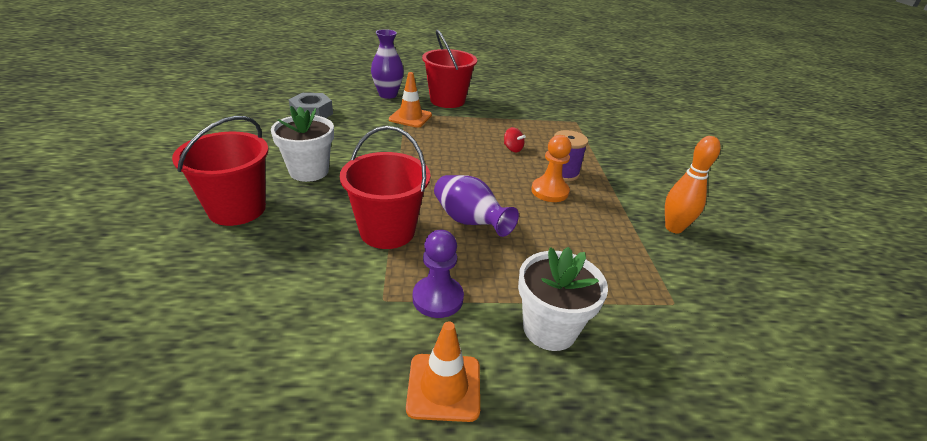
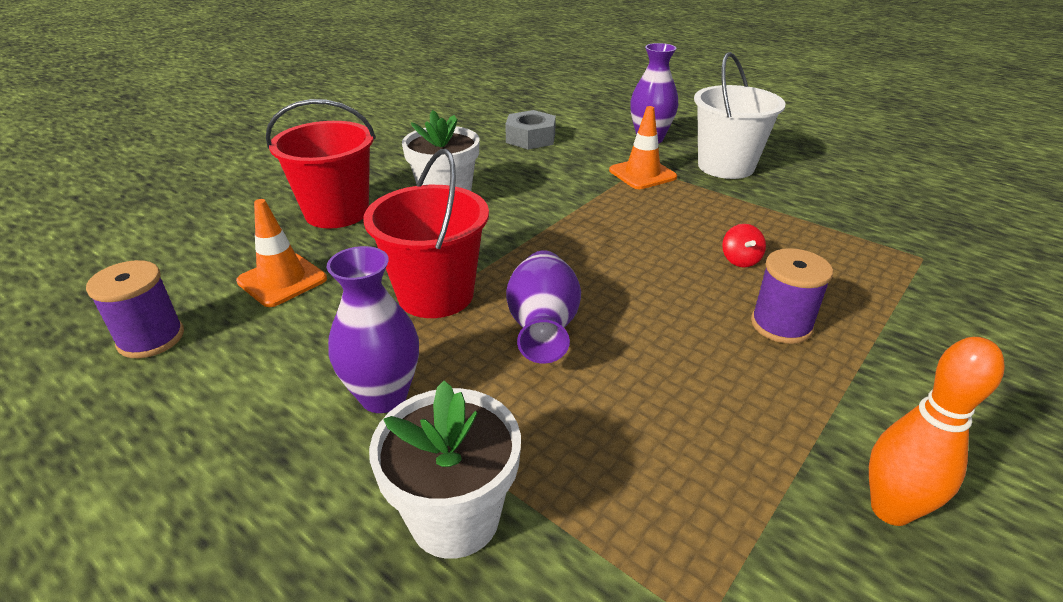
camera: 45 degrees right, 0 degrees up
orange traffic cone [406,321,480,422] -> orange traffic cone moved to [236,199,327,307]
purple pawn [413,230,464,318] -> purple vase [326,246,419,413]
red bucket [422,29,477,108] -> white bucket [694,52,786,179]
orange pawn [531,135,572,202] -> none
none -> purple spool [86,260,184,358]

